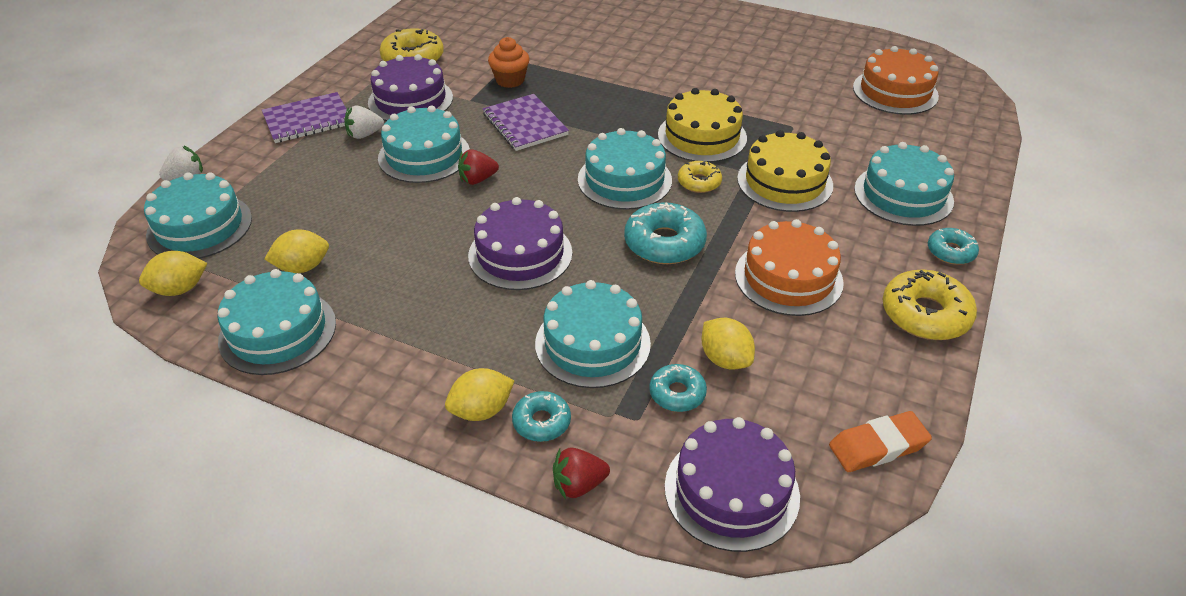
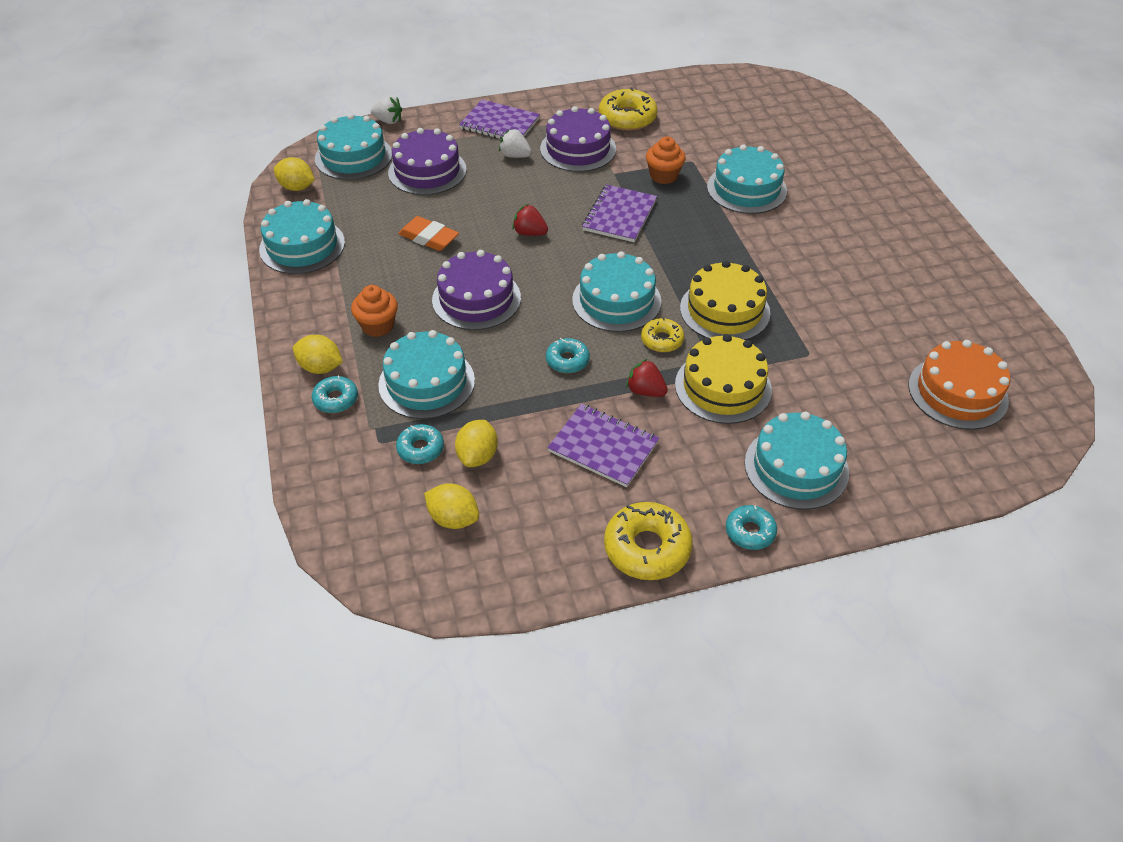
camera: 50 degrees right, 5 degrees up
yellow lemon [264,229,329,273] -> yellow lemon moved to [424,483,479,529]
turquoise cake [378,106,470,183] -> turquoise cake moved to [707,144,787,214]
red strawberry [553,447,610,499] -> red strawberry moved to [626,359,668,397]
turquoise donut [624,202,707,264] -> turquoise donut [546,338,590,373], size x0.59
purple cake [665,417,800,552] -> purple cake moved to [388,128,466,195]
orange cake [735,219,844,316] -> purple notebook [548,404,659,487]
orange eraser [829,411,932,472] -> orange eraser moved to [398,216,459,251]
none -> orange cupcake [351,285,398,337]

